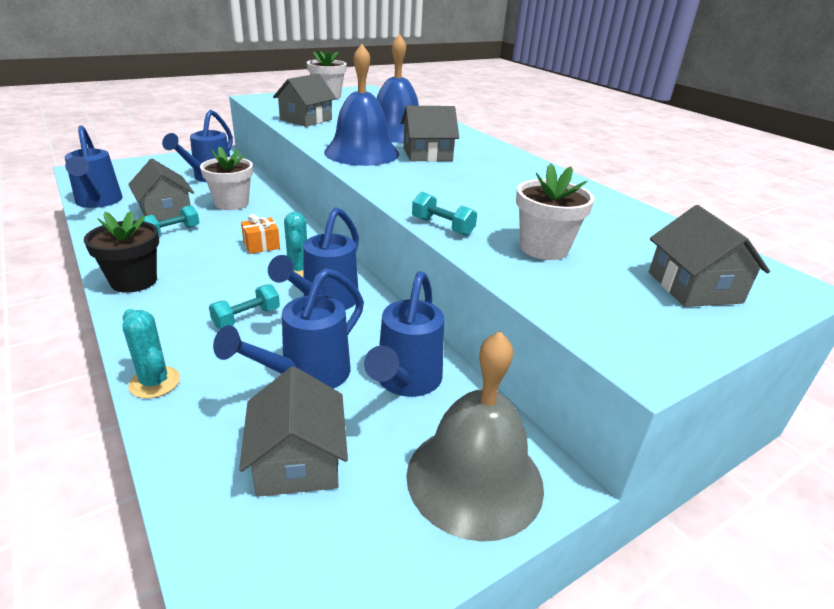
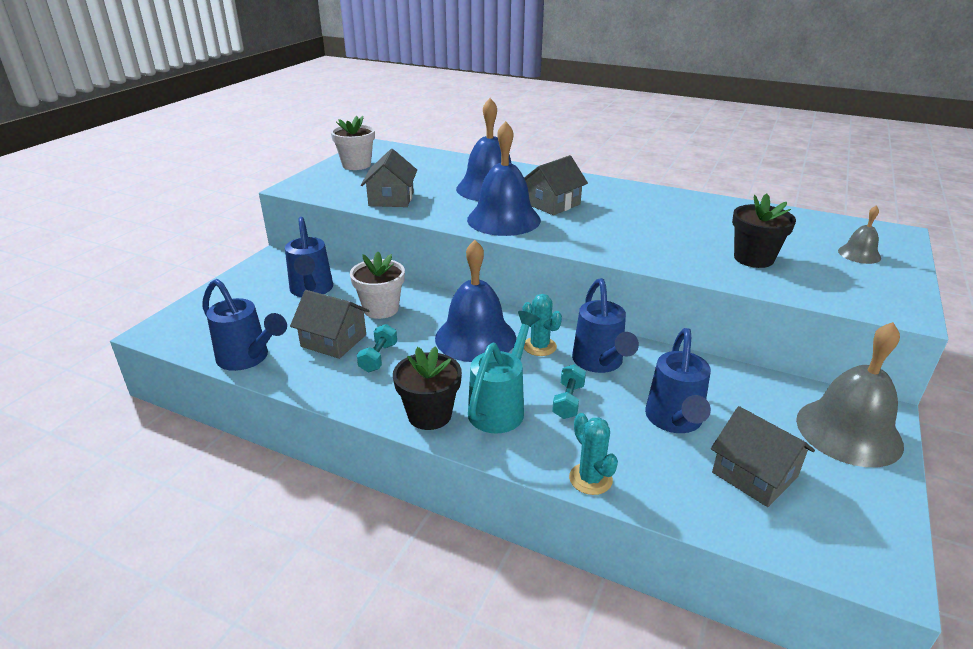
camera: 30 degrees left, 0 degrees up
turquoise cactus [123,309,180,398] -> turquoise cactus turned 45 degrees clockwise [569,413,618,495]
orange gift [241,214,280,254] -> blue bell [435,240,516,362]
blue watering can [364,271,444,397] -> none
turquoise dumbbell [412,192,477,236] -> none
white flower pot [516,163,595,260] -> black flower pot [732,193,796,268]
grey house [649,205,770,307] -> grey bell [838,205,881,264]
none -> turquoise watering can [468,311,540,434]

